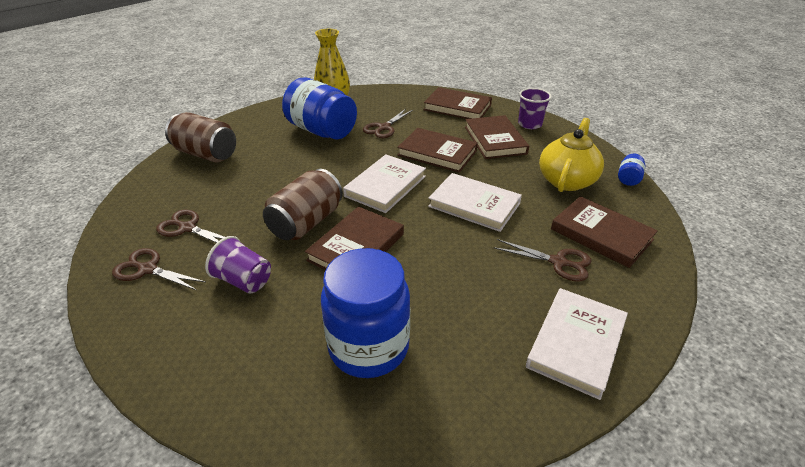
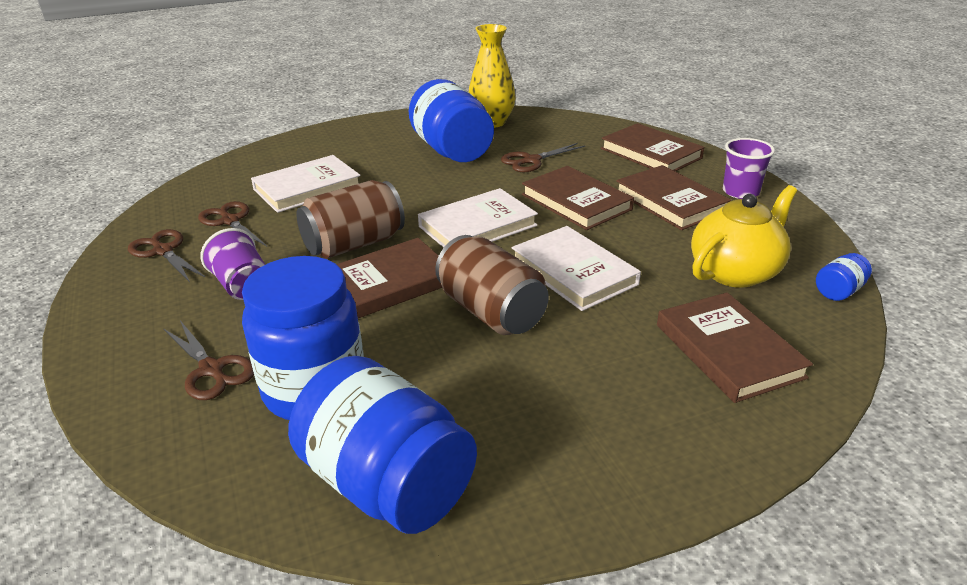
camera: 25 degrees right, 5 degrees down
brown can [165,112,236,162] -> brown can moved to [435,235,549,335]
brown book [465,115,529,159] -> brown book turned 45 degrees counterclockwise [616,165,731,230]
brown scissors [494,239,591,281] -> brown scissors moved to [163,320,254,400]
white book [526,288,628,400] -> white book moved to [251,155,360,213]
none -> blue jar [288,356,477,534]

